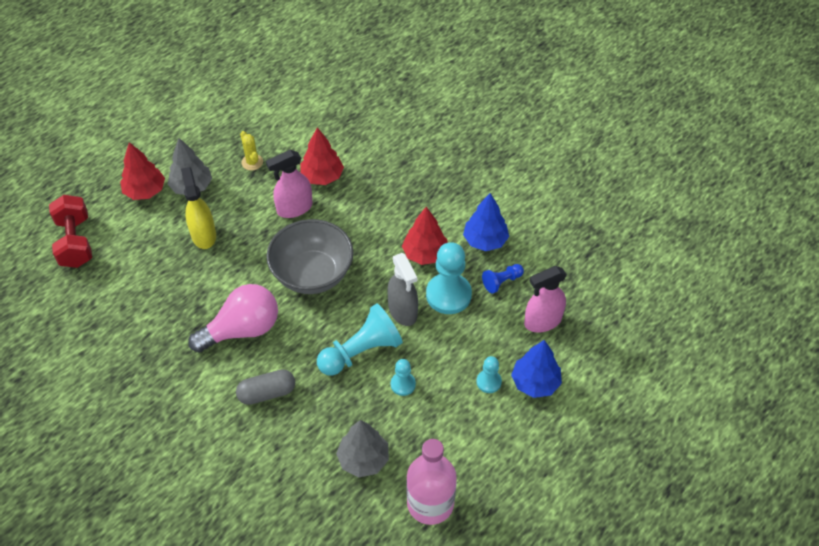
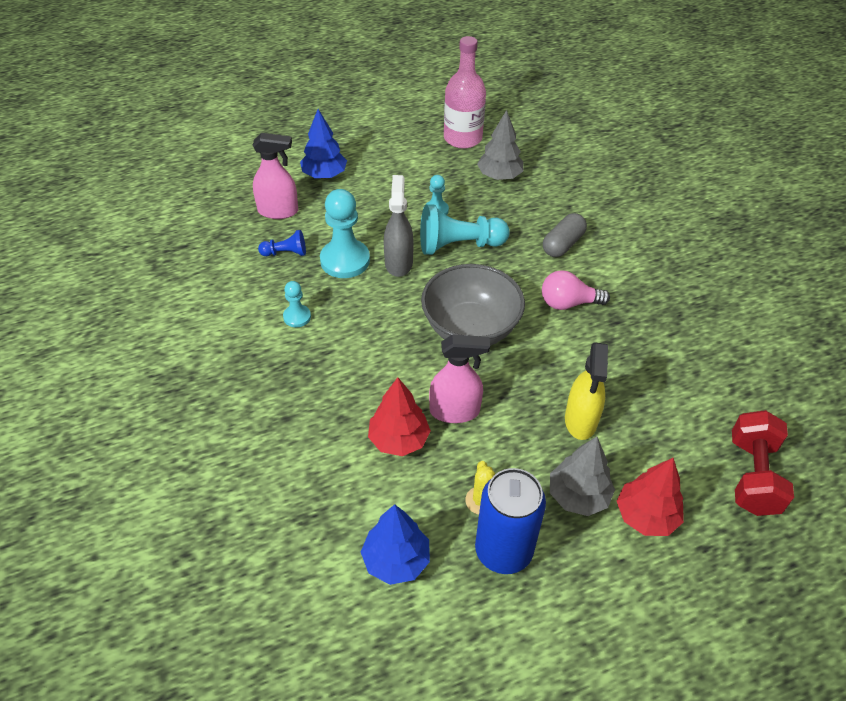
camera: 155 degrees left, 5 degrees down
pink light bulb [188,284,278,353] -> pink light bulb [542,270,610,310], size x0.67
grey capsule [236,369,295,405] -> grey capsule turned 60 degrees counterclockwise [543,213,587,257]
red tree [402,207,447,265] -> none
blue tree [463,193,509,251] -> blue tree moved to [361,504,430,585]
turquoise pawn [476,356,502,393] -> turquoise pawn moved to [283,281,311,327]
none -> blue can [475,468,546,574]

